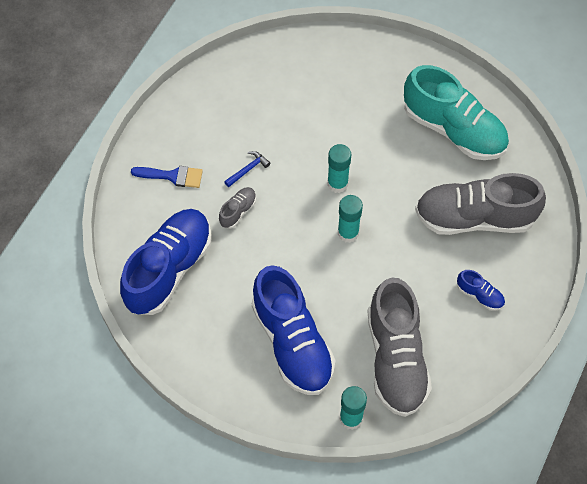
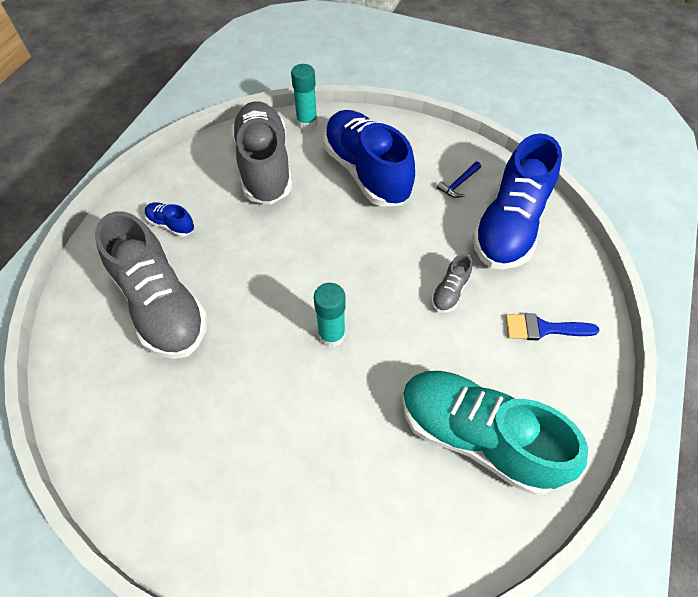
camera: 175 degrees right, 5 degrees down
blue hammer [224,151,270,187] -> blue hammer moved to [437,162,481,198]
turquoise glue stick [338,195,363,243] -> none
turquoise shoe [404,65,509,160] -> turquoise shoe moved to [402,371,588,495]
grey shoe [415,173,546,235] -> grey shoe turned 60 degrees clockwise [95,211,208,359]

